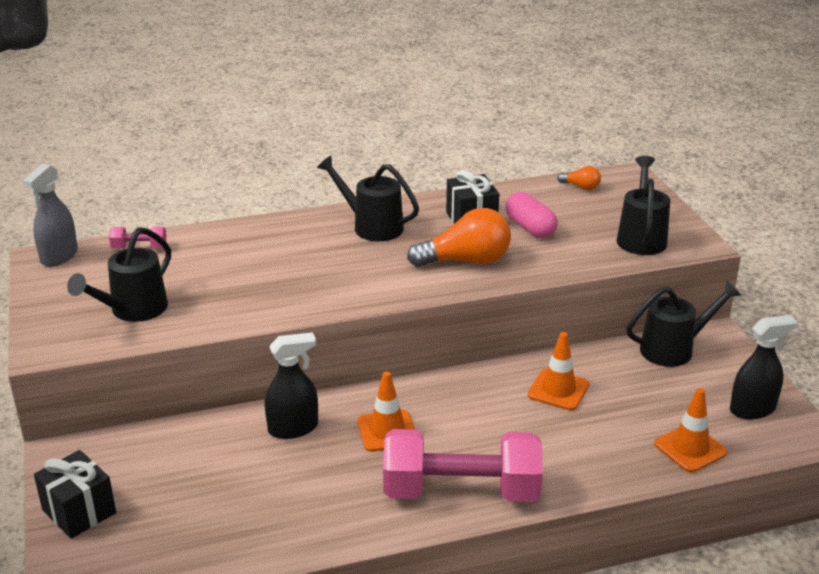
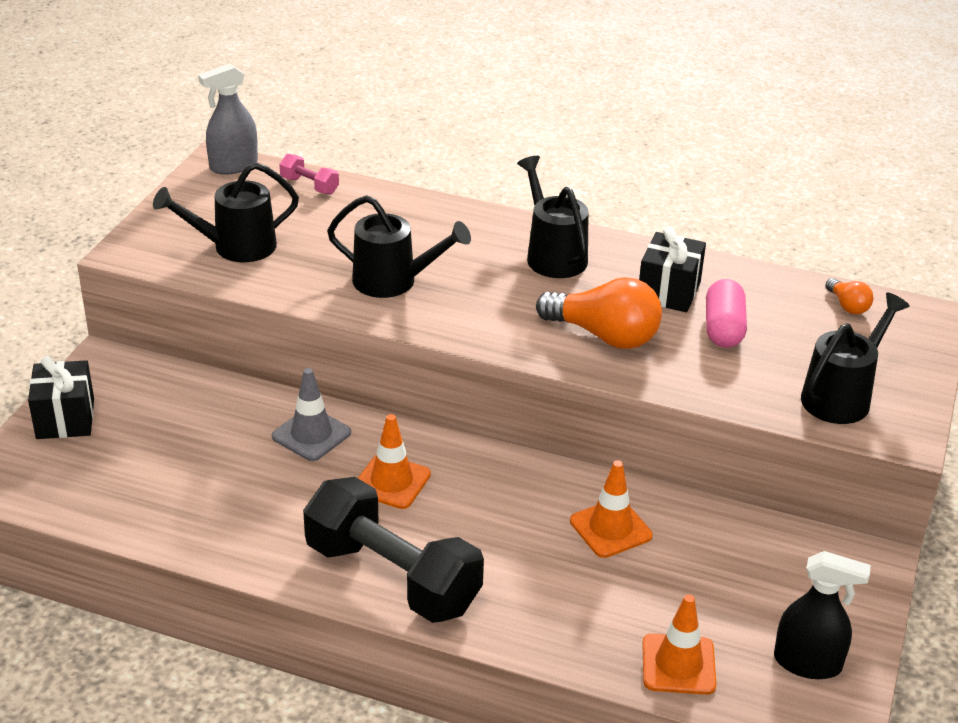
camera: 35 degrees right, 5 degrees up
black spray bottle [265,332,318,439] -> grey traffic cone [272,368,351,461]
pink dumbbell [383,429,543,502] -> black dumbbell [303,477,484,623]
black watering can [627,281,741,367] -> black watering can moved to [327,195,471,298]

